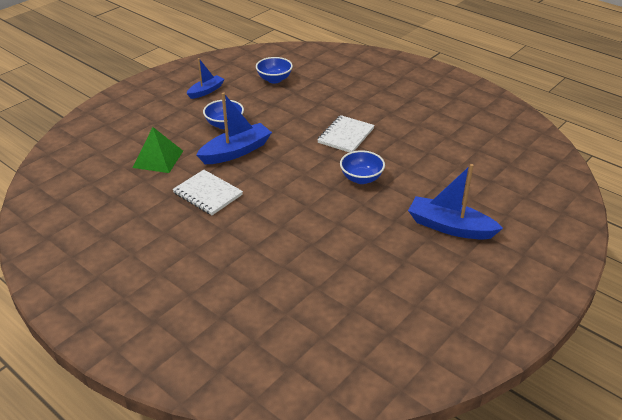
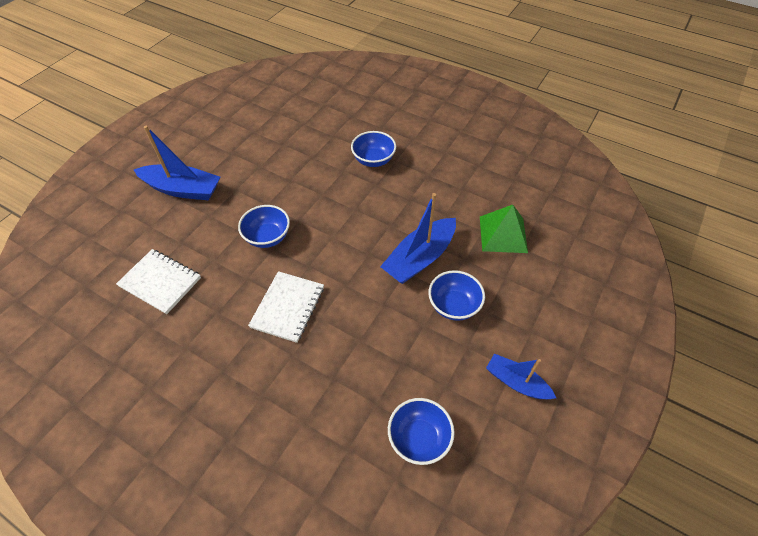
camera: 170 degrees right, 15 degrees up
white notebook [172,170,243,215] -> white notebook moved to [116,249,201,314]
blue boat [186,58,224,99] -> blue boat turned 90 degrees clockwise [486,354,556,399]
none -> blue bowl [351,131,396,167]

